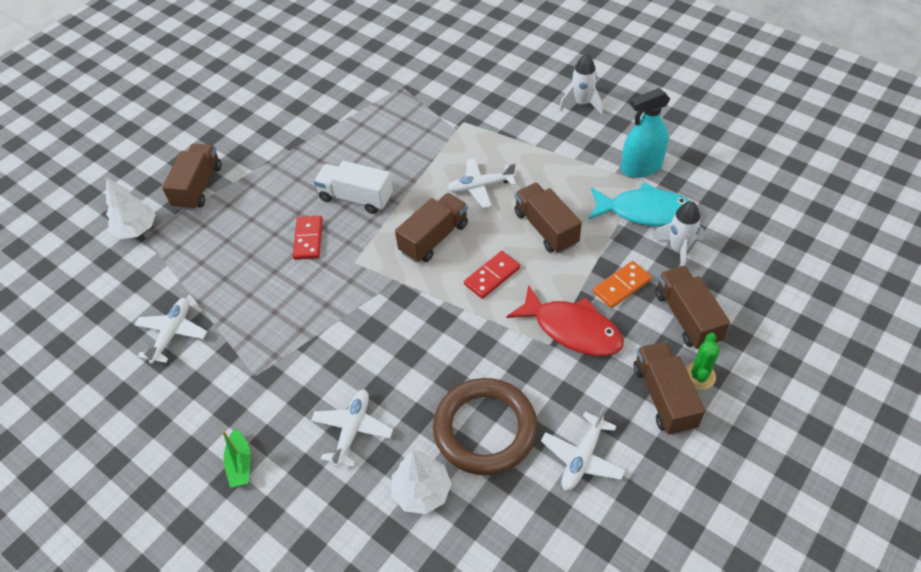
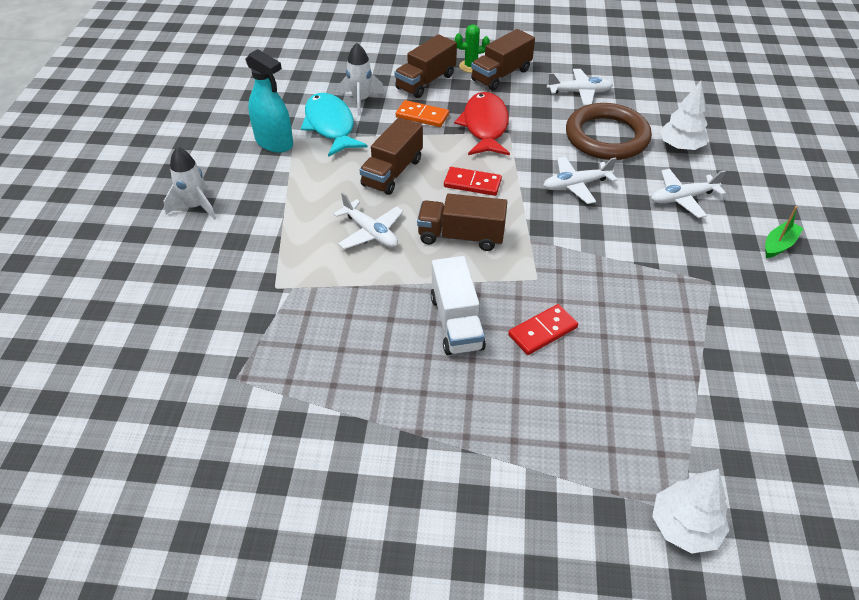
camera: 125 degrees left, 5 degrees down
white plane [134,298,208,364] -> white plane moved to [543,156,617,204]
brown truck [162,144,222,211] -> none

